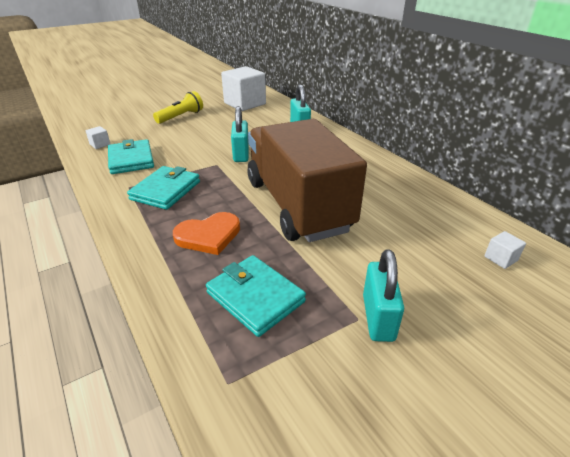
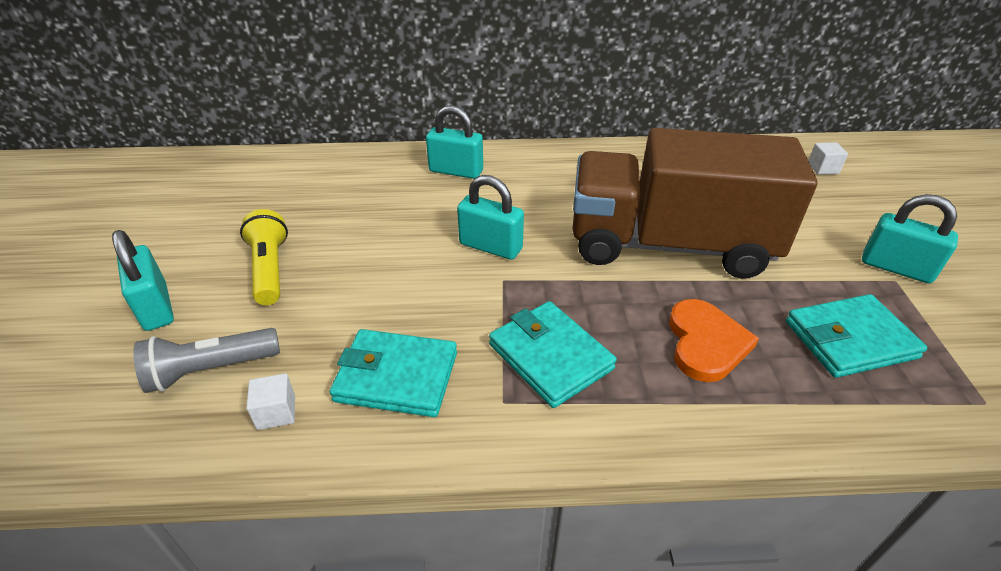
camera: 60 degrees left, 5 degrees up
white cube [221,66,266,111] -> none
none -> turquoise padlock [112,230,174,331]
none -> grey flashlight [133,328,280,393]

